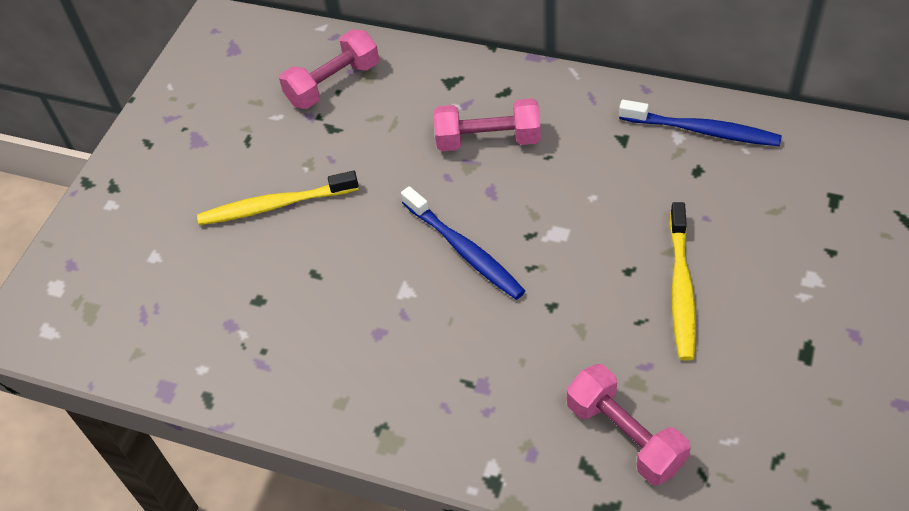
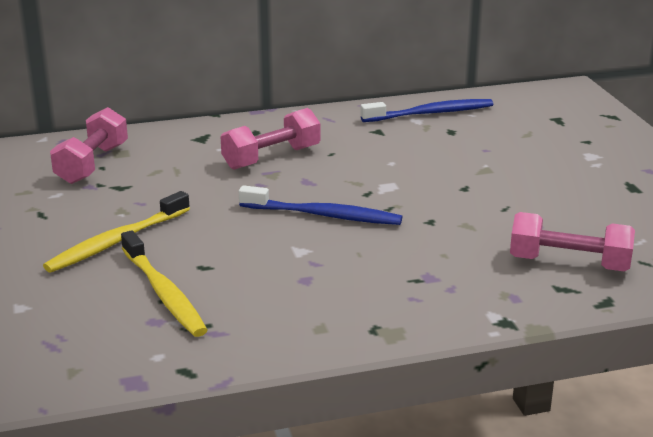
camera: 40 degrees left, 25 degrees down
yellow toothbrush [669,202,696,361] -> yellow toothbrush moved to [121,230,208,337]

